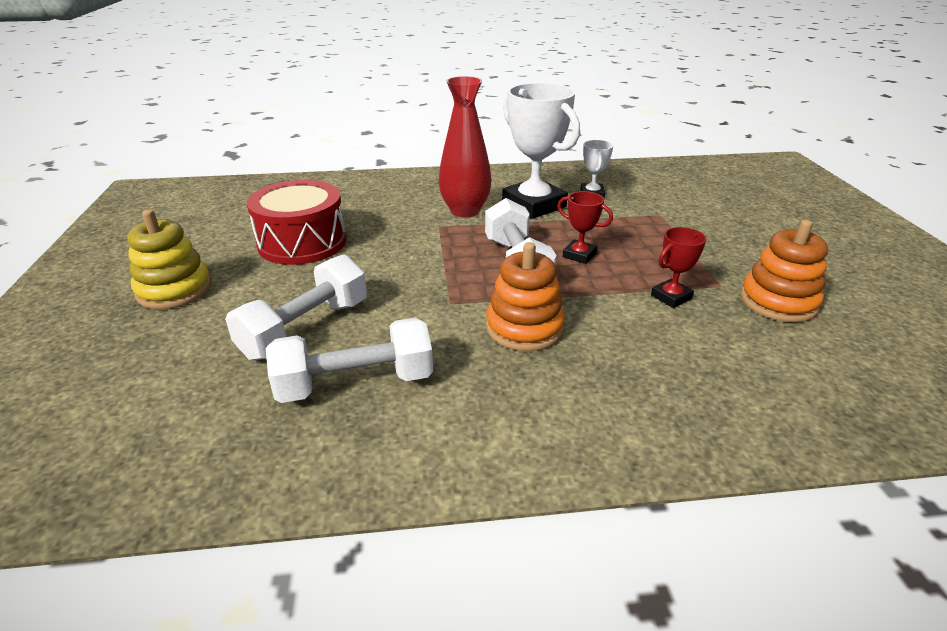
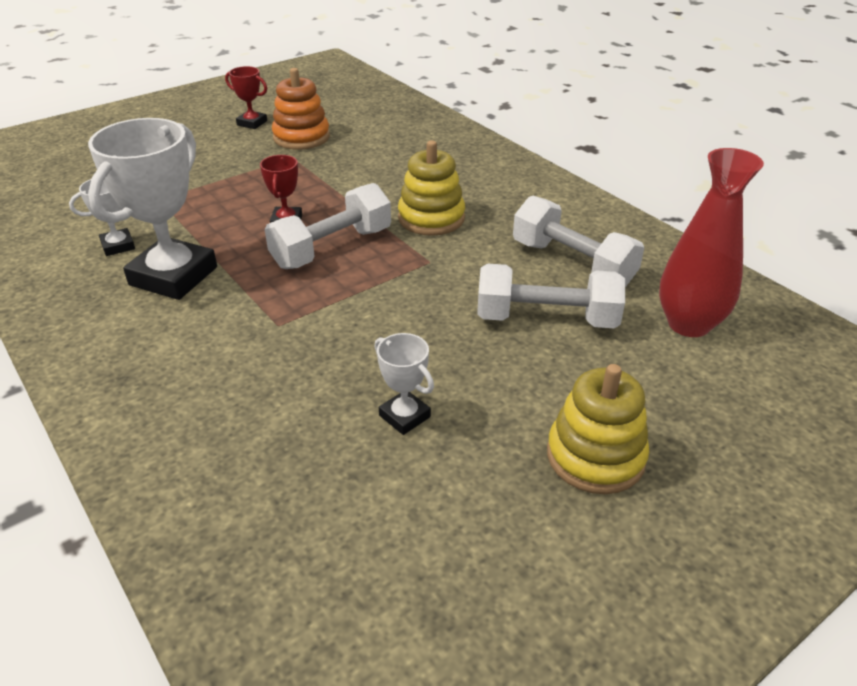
camera: 120 degrees left, 5 degrees up
red drum [247,180,346,265] -> white trophy [374,333,434,435]
red vase [439,76,491,217] -> red vase moved to [659,148,764,337]
orange stacking toy [486,242,565,351] -> yellow stacking toy [398,140,465,236]
red trophy [651,227,706,308] -> red trophy moved to [225,66,267,129]

